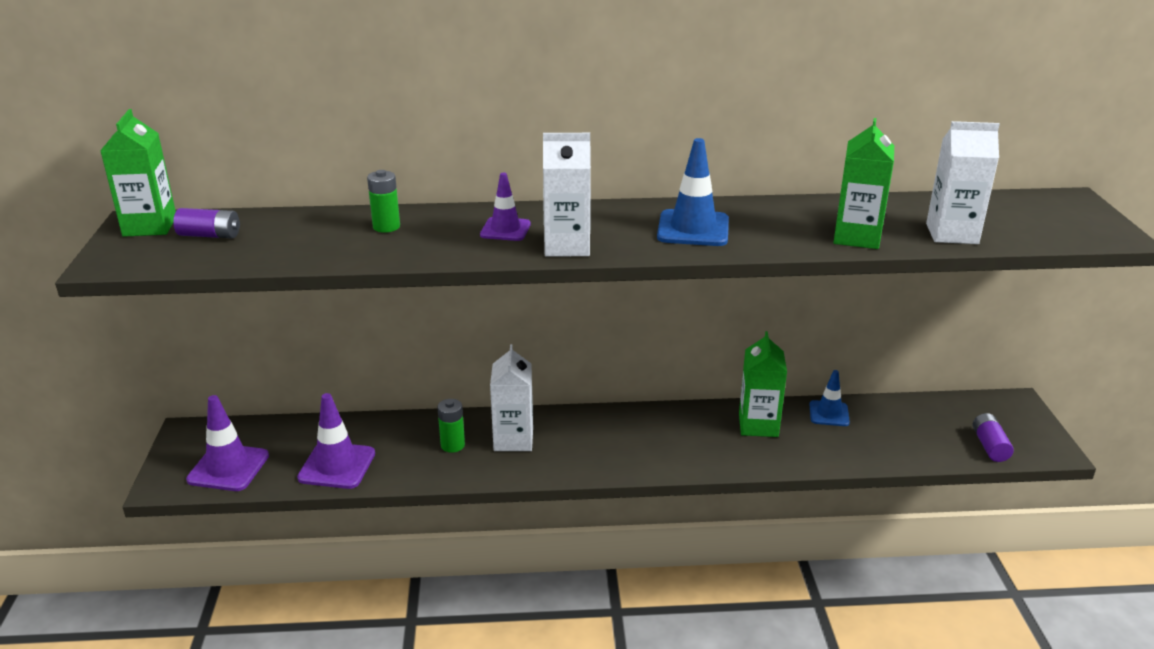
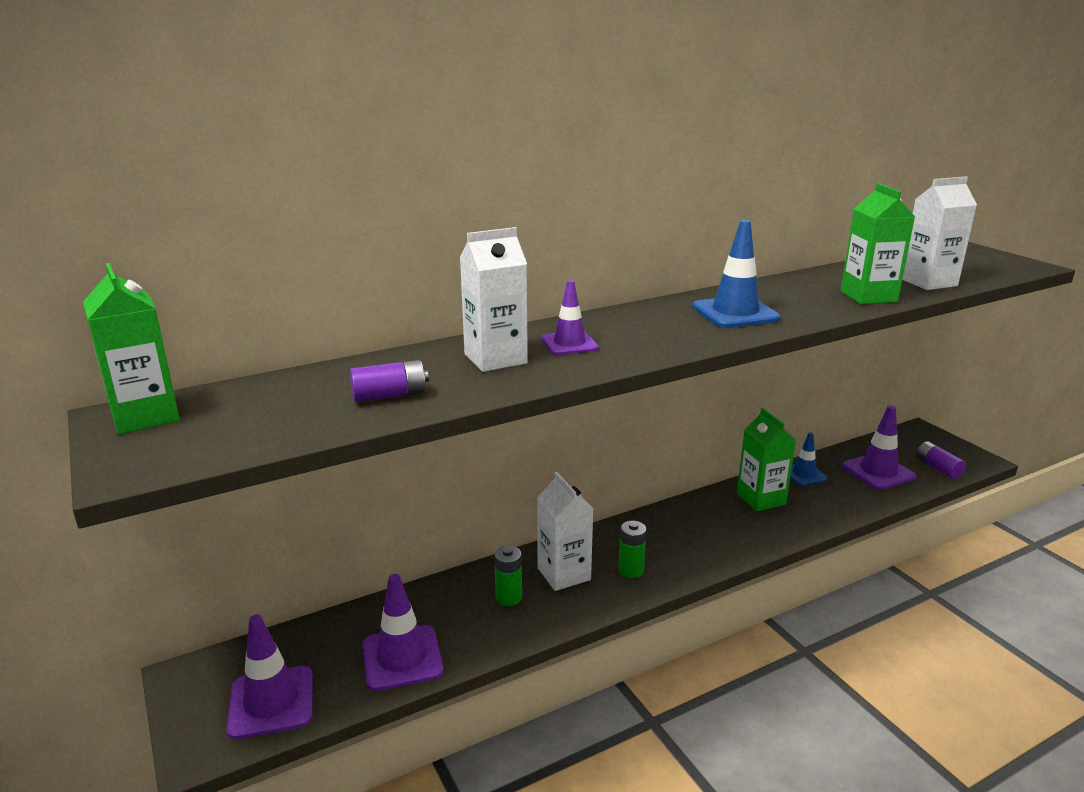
camera: 25 degrees left, 5 degrees down
purple battery [173,208,240,239] -> purple battery moved to [350,360,429,403]
green battery [367,170,400,233] -> green battery moved to [618,521,647,578]
white carton [543,133,591,256] -> white carton moved to [460,227,528,372]
none -> purple traffic cone [842,406,916,490]

